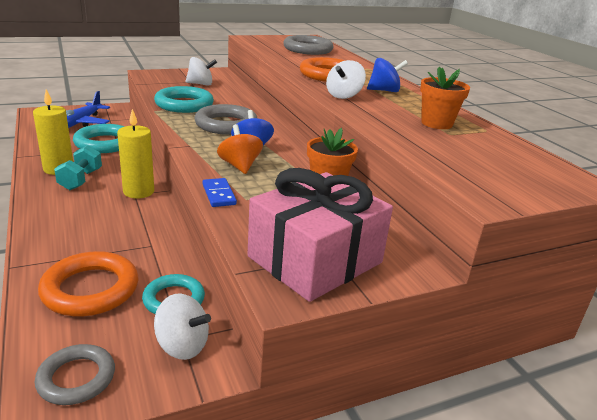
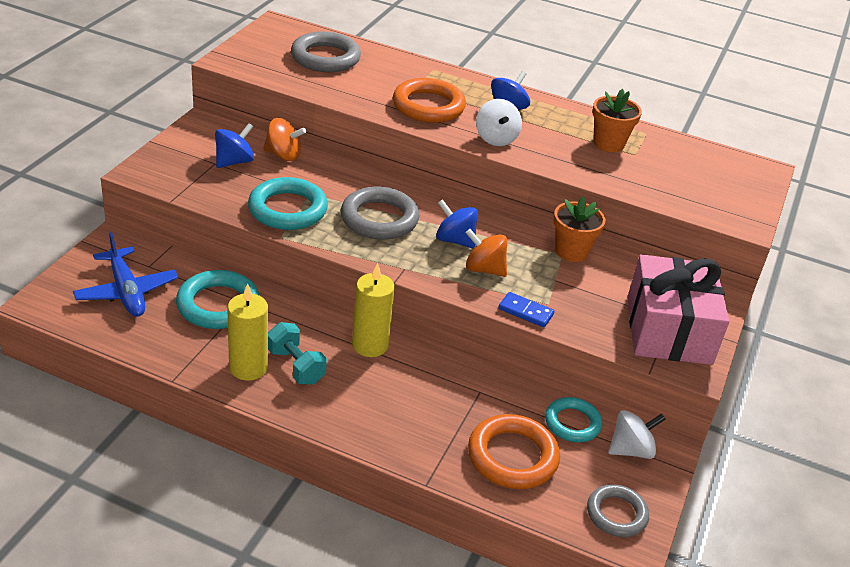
camera: 45 degrees left, 10 degrees up
white spinning top [186,57,217,86] -> blue spinning top [215,123,254,168]
none -> orange spinning top [263,118,306,161]

